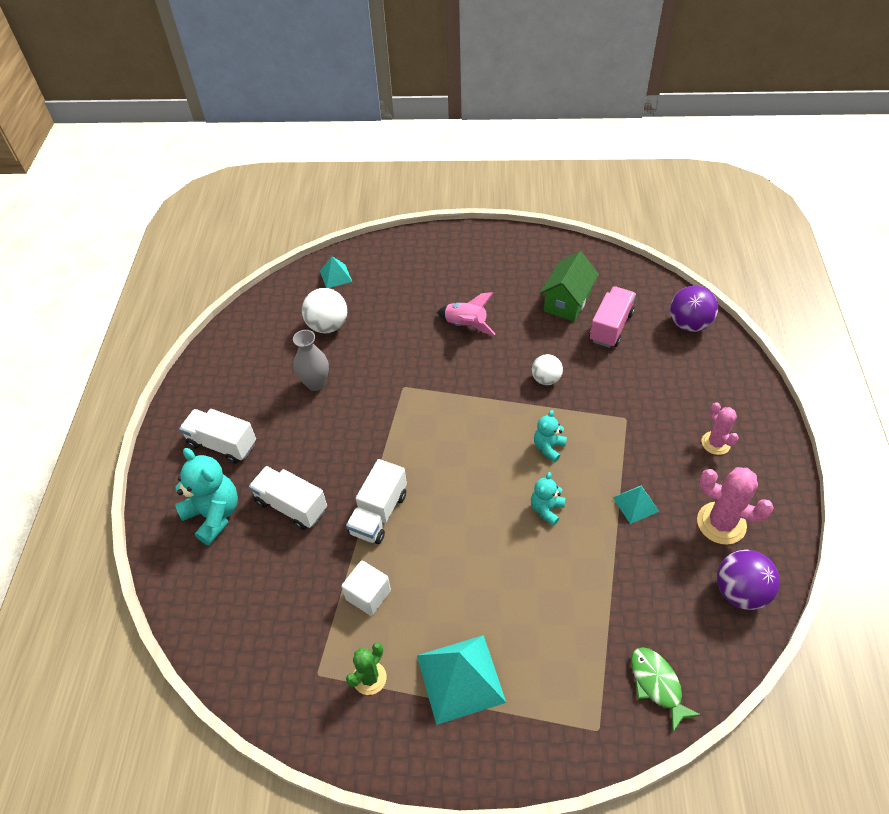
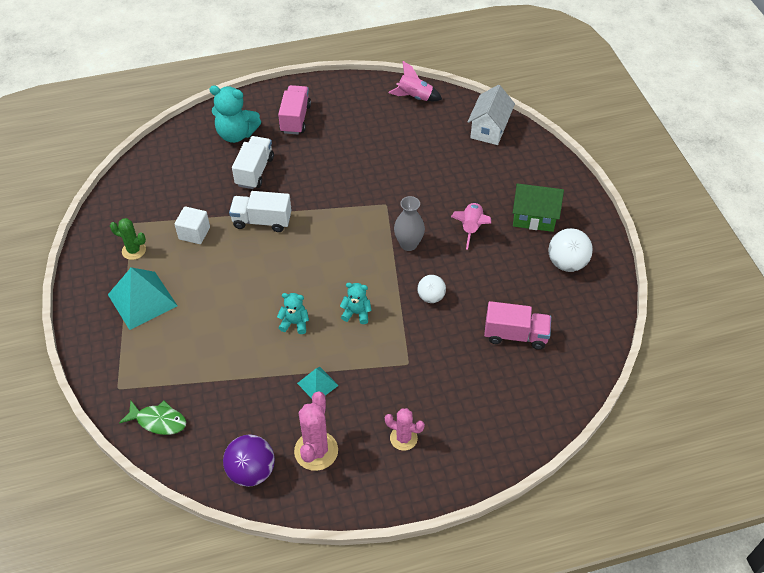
camera: 70 degrees right, 0 degrees up
turquoise teddy bear [175,448,238,545] -> turquoise teddy bear turned 75 degrees clockwise [209,86,261,143]
white truck [179,409,256,464] -> pink truck [278,85,311,134]
grey vase [293,330,329,391] -> grey vase moved to [394,196,425,251]
white ball [302,288,347,333] -> white ball moved to [548,228,593,272]
turquoise pyramid [320,256,352,288] -> white house [468,85,515,145]
green house [540,251,599,321] -> green house moved to [513,183,564,232]
green fish [631,647,702,732] -> green fish turned 60 degrees clockwise [119,400,186,435]
purple ball [670,286,718,332] -> none
pink cactus [701,402,739,455] -> pink cactus turned 60 degrees clockwise [385,408,425,451]
none -> pink rocket [389,61,442,101]

